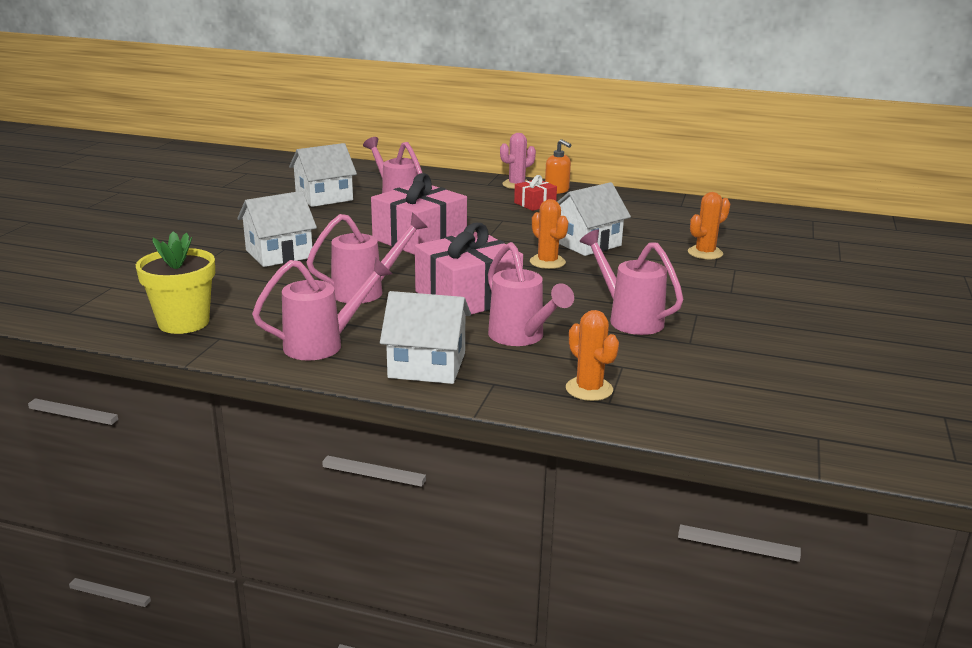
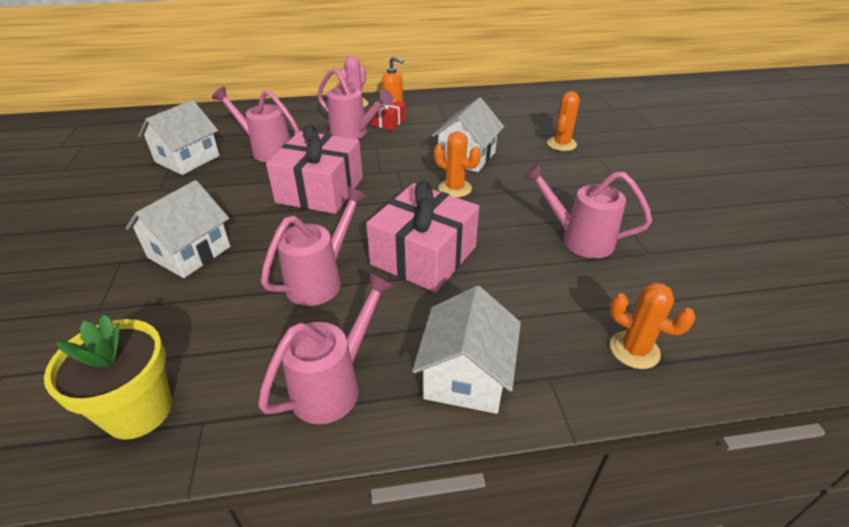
camera: 25 degrees left, 15 degrees up
white house [380,291,471,384] -> white house turned 60 degrees counterclockwise [412,286,521,414]
pink watering can [488,242,574,346] -> pink watering can moved to [317,68,394,139]

